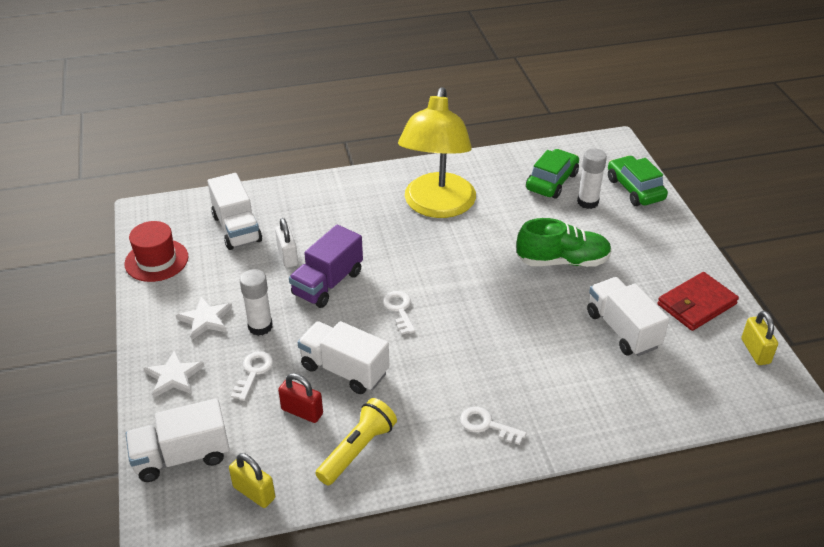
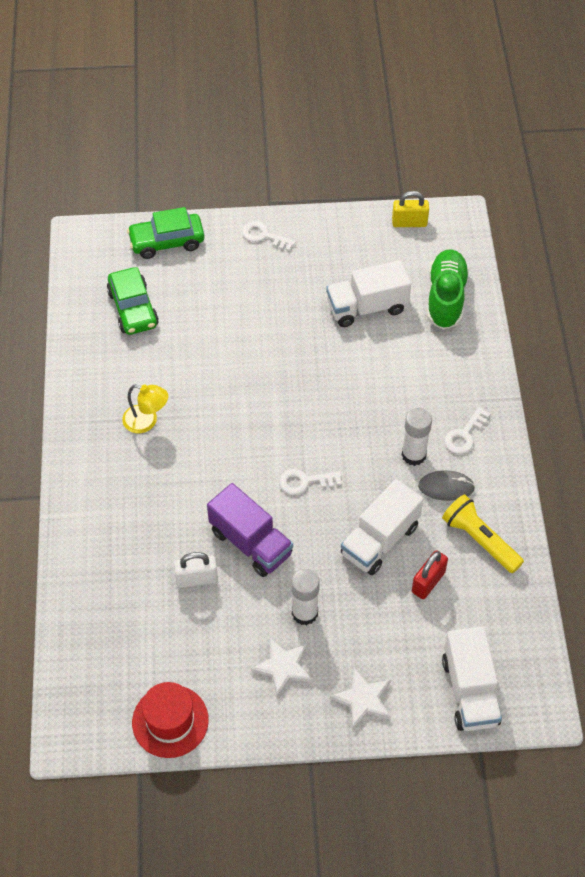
camera: 80 degrees left, 15 degrees up
white truck [208,173,262,250] -> none
yellow padlock [229,453,275,508] -> none
white key [231,351,273,401] -> white key moved to [242,221,296,251]
yellow lamp [398,87,476,218] -> yellow lamp [122,385,168,433], size x0.42
green shoe [517,218,612,267] -> green shoe moved to [427,249,469,330]
green car [526,149,579,199] -> green car turned 150 degrees counterclockwise [107,267,159,335]
white glue stick [577,148,607,209] -> white glue stick moved to [402,408,432,466]
red wallet [657,272,739,331] -> none
none -> grey mouse [418,470,475,501]

